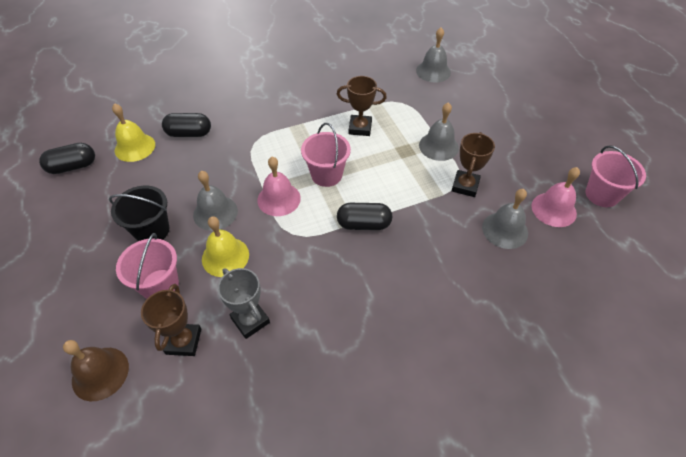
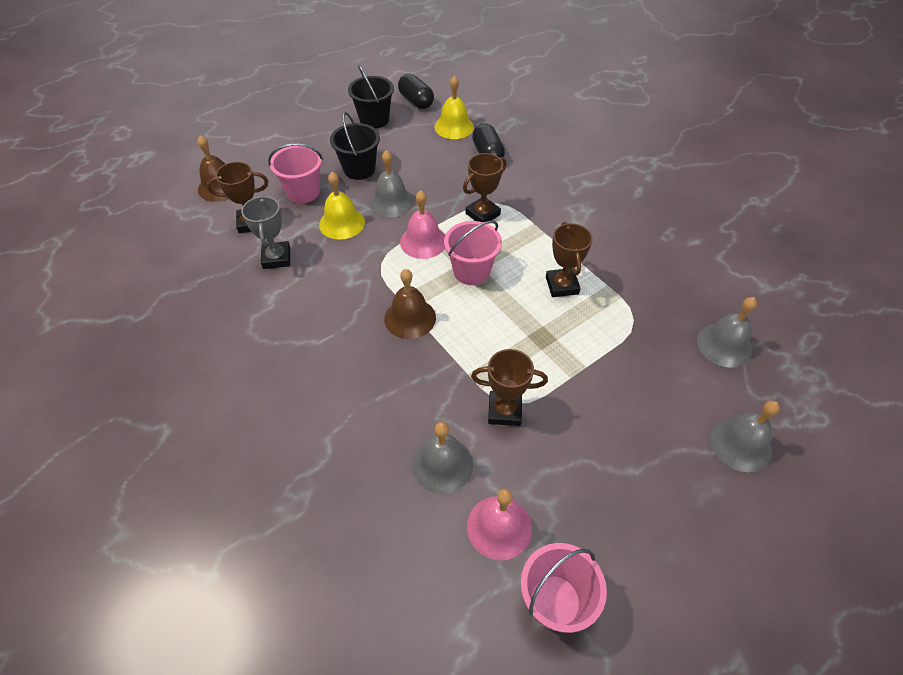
camera: 75 degrees right, 0 degrees up
grey trophy [218,268,270,339] -> grey trophy turned 45 degrees counterclockwise [241,195,290,269]
black capsule [337,203,392,230] -> brown bell [384,269,436,339]
grey bell [419,102,459,161] -> grey bell moved to [710,401,780,472]
none -> black bucket [348,65,394,128]
none -> brown trophy [463,153,507,223]

